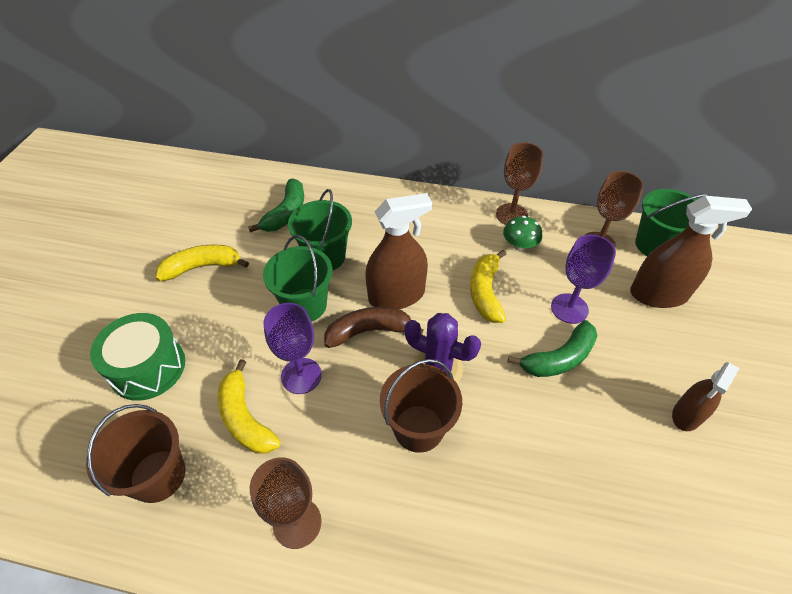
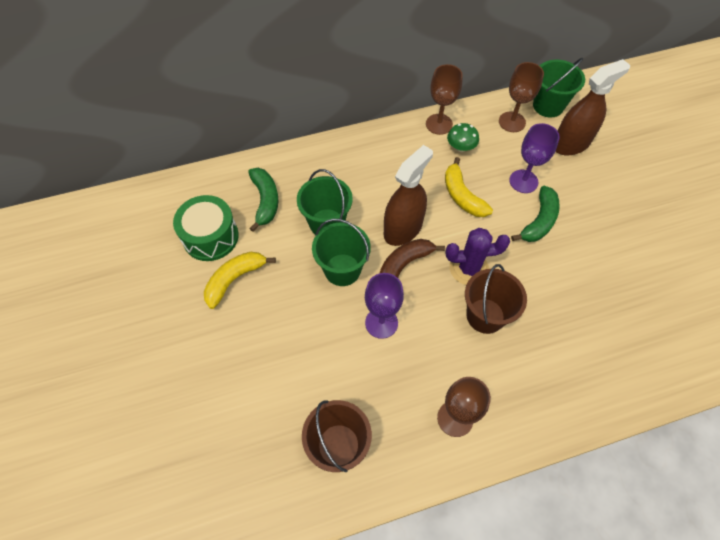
camera: 30 degrees left, 10 degrees up
green drum [90,313,185,401] -> green drum moved to [173,195,239,261]
yellow banana [218,359,281,454] -> none
brown spray bottle [672,362,739,431] -> none

